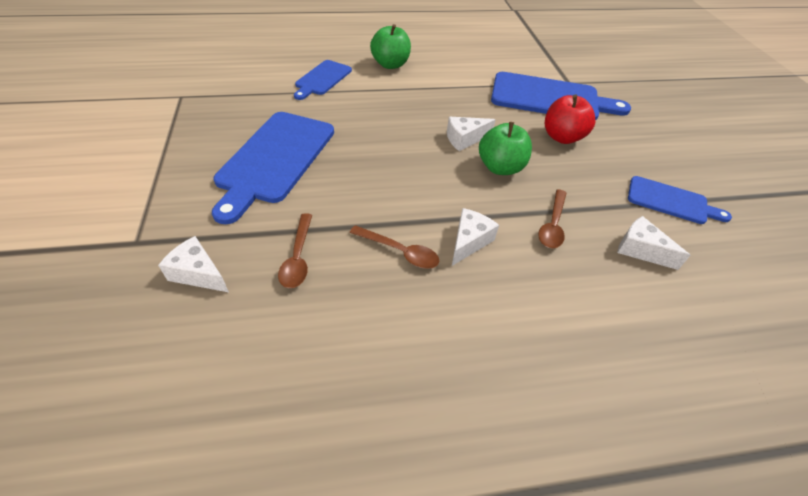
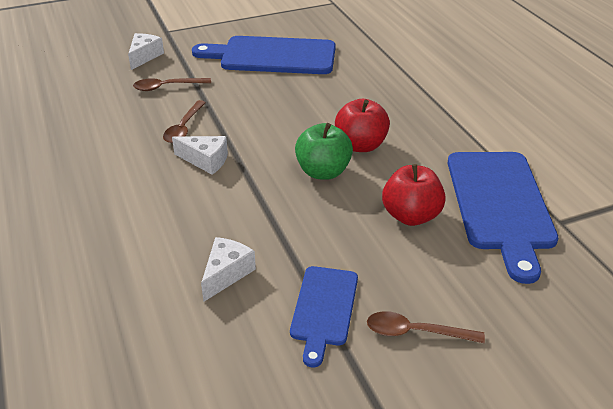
camera: 80 degrees right, 10 degrees down
blue cutting board [294,60,352,100] -> none
green apple [370,24,411,69] -> none
white cheese [447,117,496,151] -> red apple [335,99,390,152]
brown spoon [538,189,567,248] -> brown spoon moved to [367,311,485,343]

